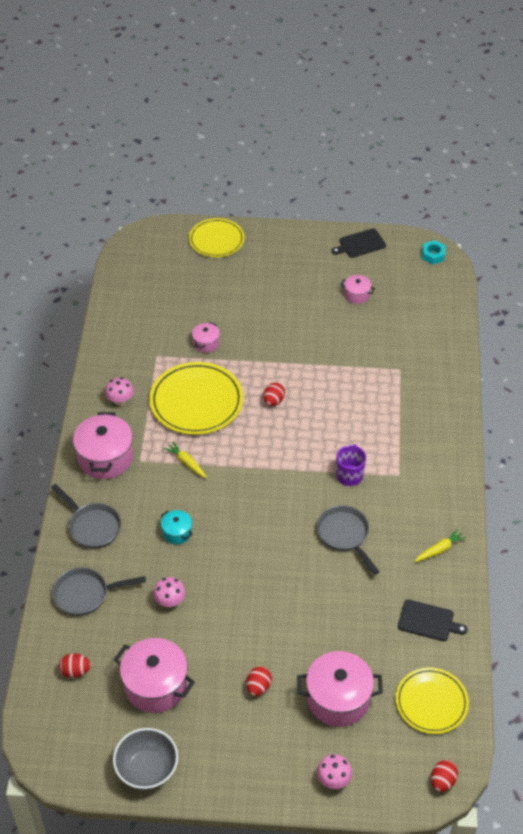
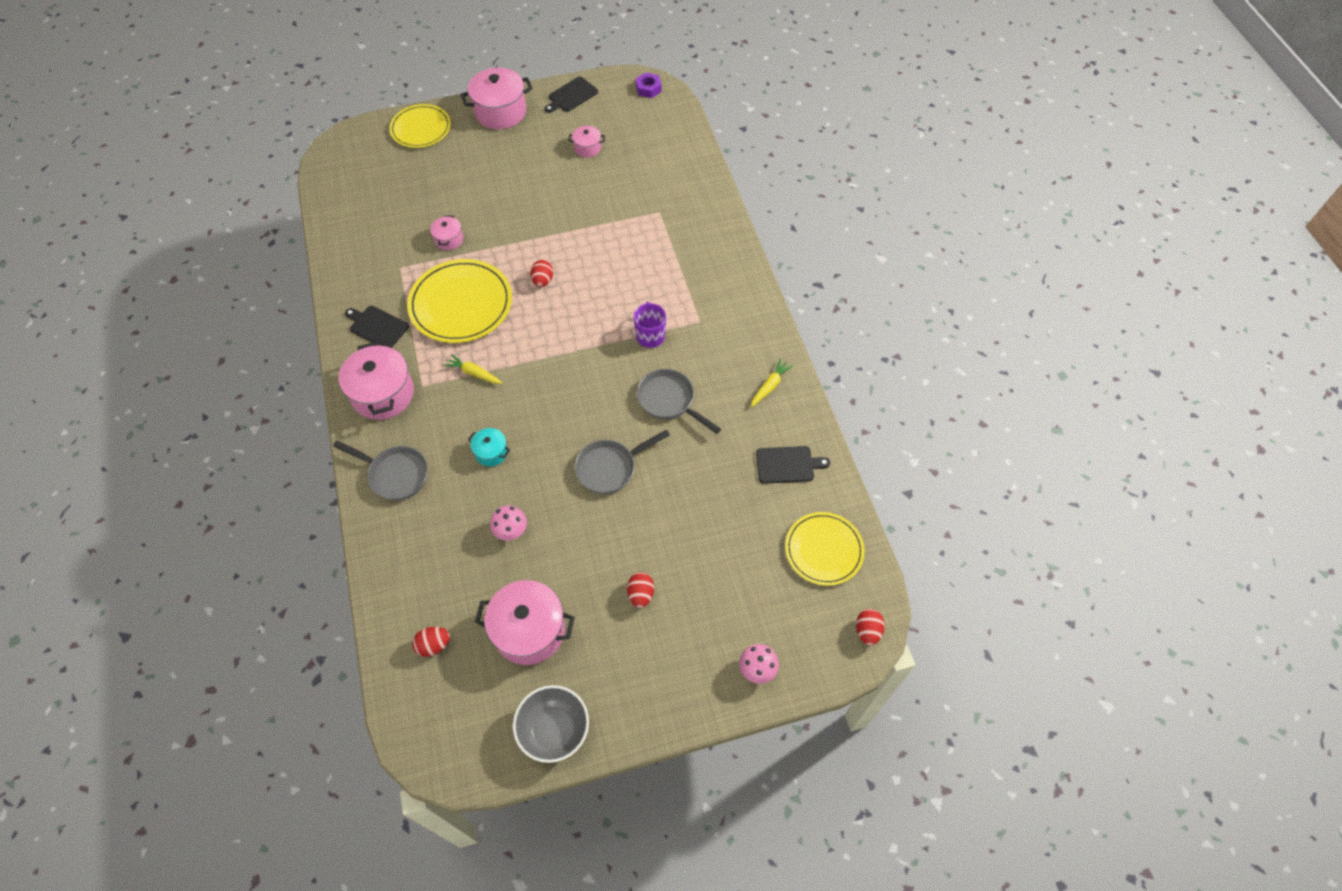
camera: 20 degrees left, 10 degrees up
grey pan [52,567,146,616] -> grey pan moved to [575,430,670,494]
pink mushroom [105,377,134,406] -> black cutting board [345,306,409,348]
pink pot [297,651,383,727] -> pink pot moved to [460,68,533,129]
turquoise nut [422,240,446,265] -> purple nut [636,73,662,98]

